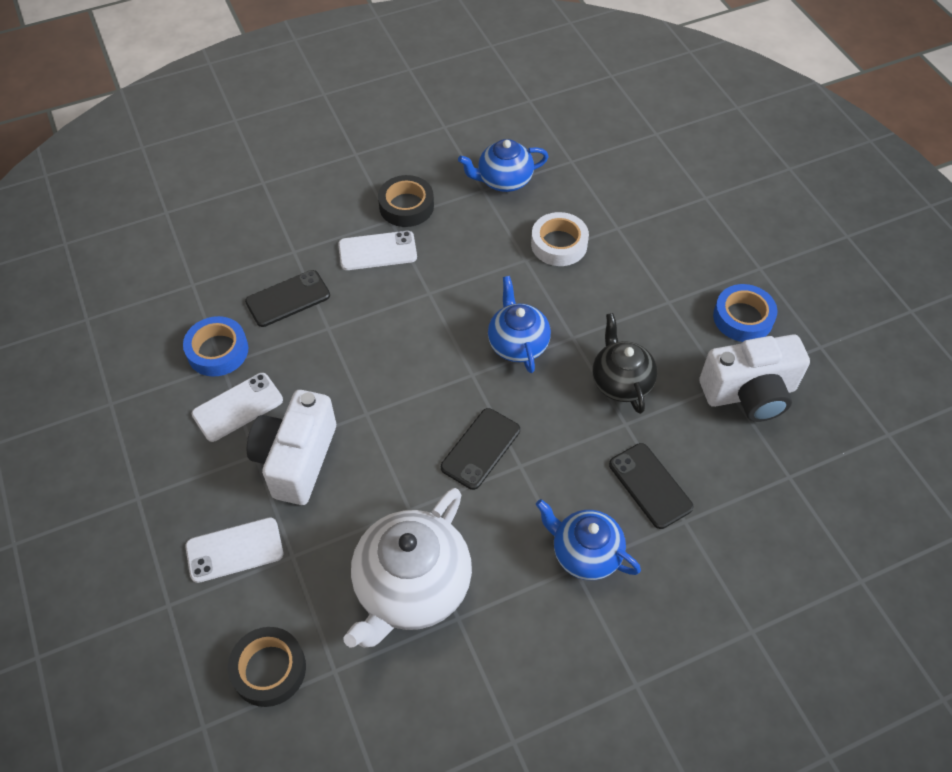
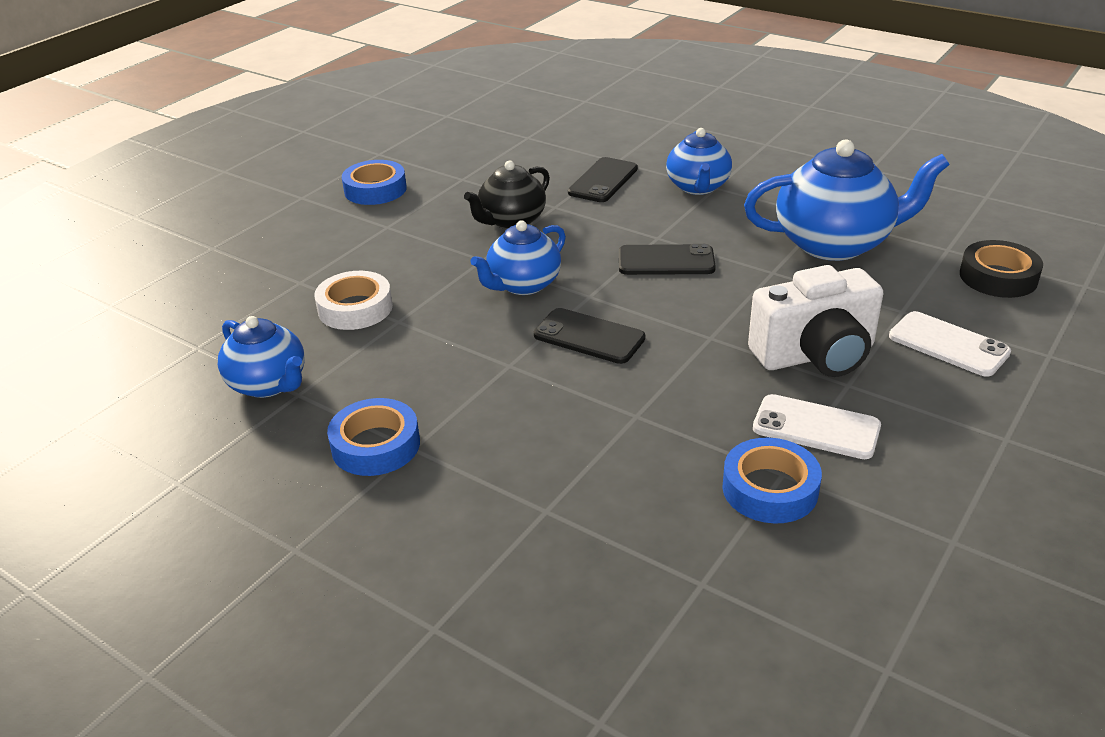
camera: 120 degrees left, 20 degrees down
black phone [245,270,330,327] -> black phone moved to [534,308,645,364]
white phone [338,231,417,270] -> none
white teapot [344,488,472,648] -> blue teapot [744,140,950,261]
black tape [378,175,434,227] -> blue tape [327,398,420,476]
white camera [699,334,810,422] -> none

